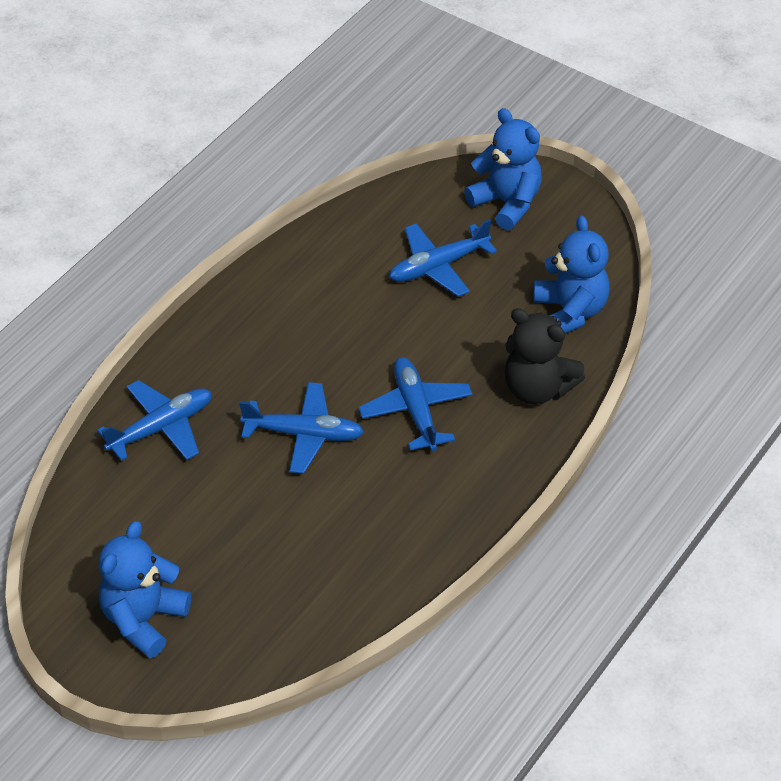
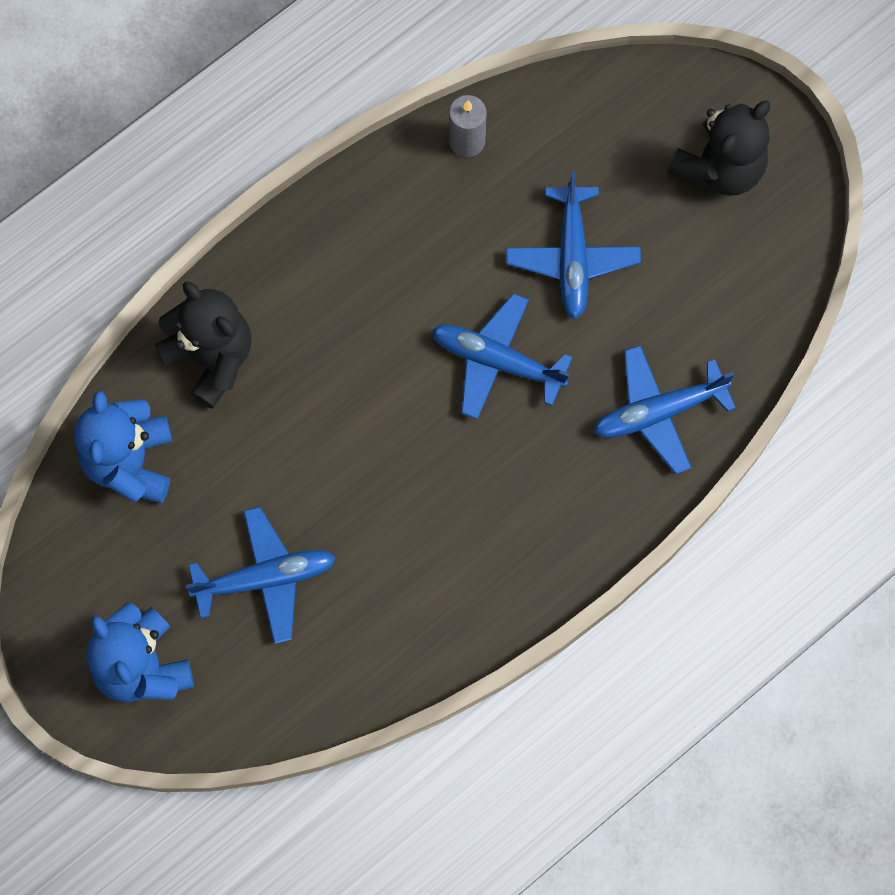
camera: 165 degrees left, 25 degrees up
blue teddy bear [99,521,191,658] -> black teddy bear [667,101,770,196]
blue plane [358,357,473,451] -> blue plane moved to [506,171,641,319]
none -> grey candle [449,95,487,157]

